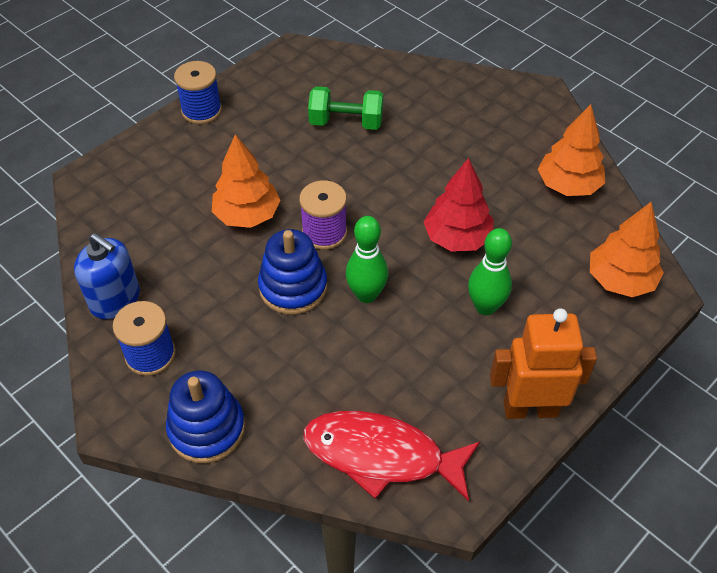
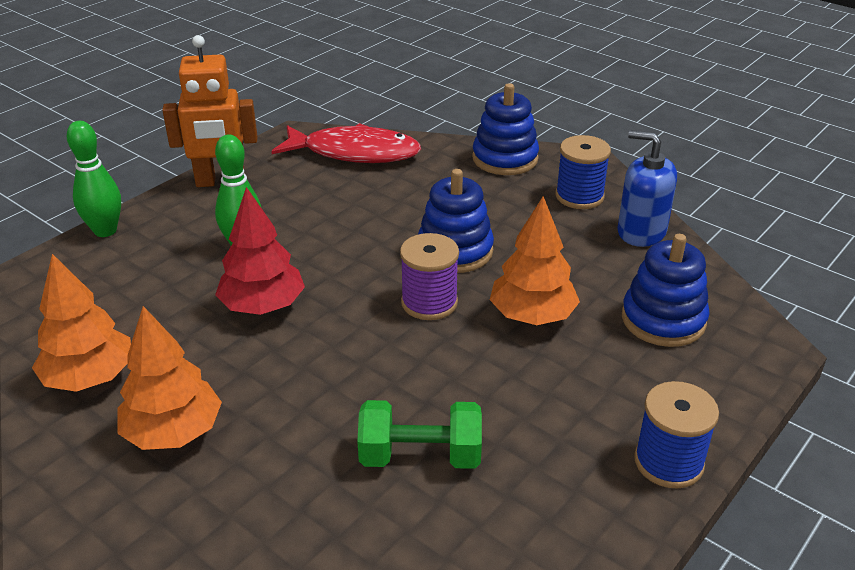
camera: 175 degrees right, 15 degrees down
green bowling pin [346,216,388,303] -> green bowling pin moved to [67,121,121,237]
orange tree [590,202,664,297] -> orange tree moved to [117,306,222,450]
none -> blue stacking toy [622,234,710,347]

